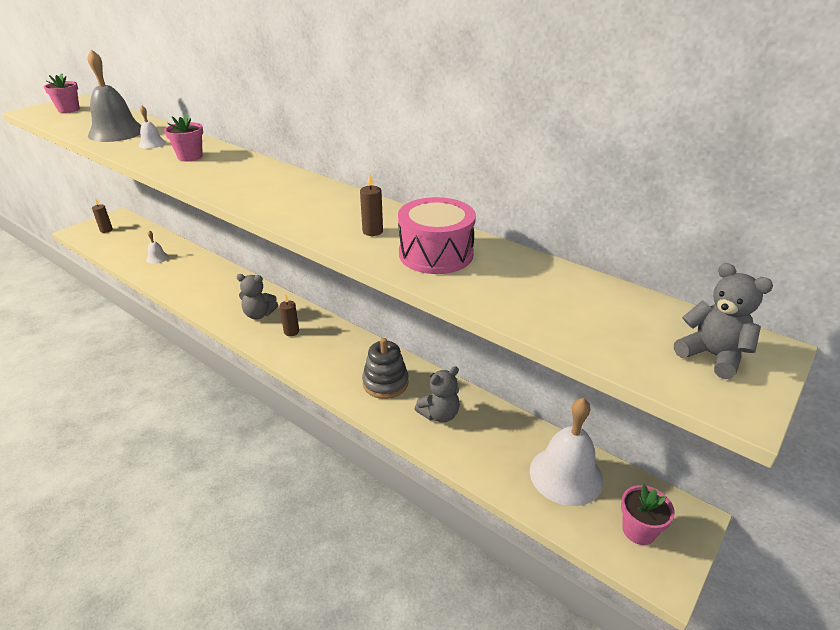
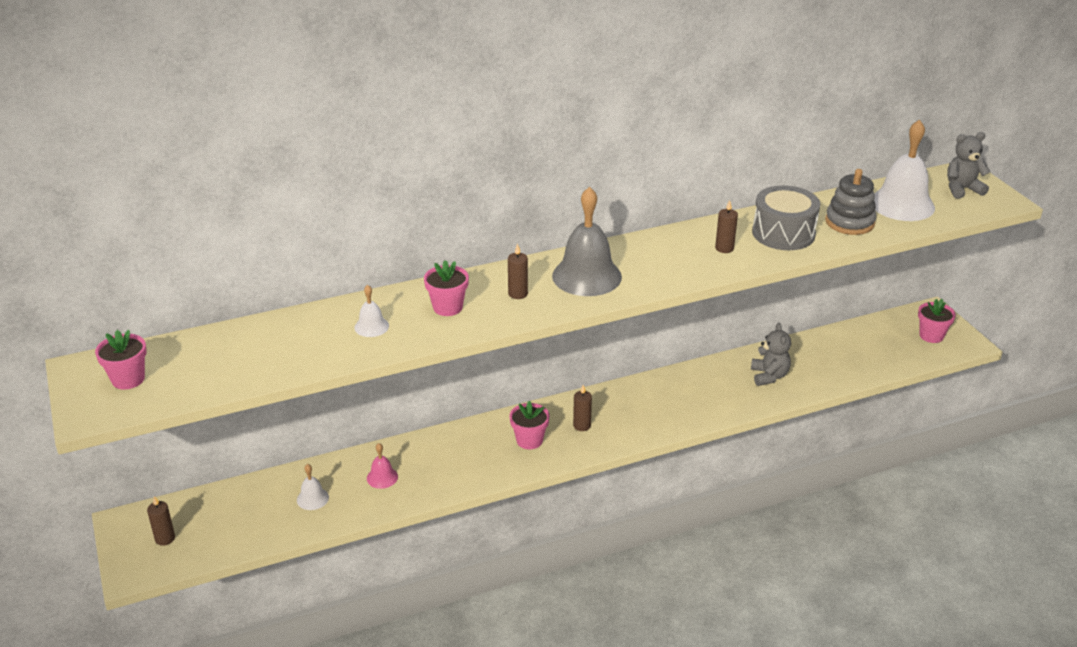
camera: 60 degrees left, 0 degrees up
grey bell [87,49,141,142] -> grey bell moved to [552,187,622,296]
grey teddy bear [236,274,278,319] -> pink flower pot [509,401,550,449]
grey stacking toy [362,338,409,399] -> grey stacking toy moved to [825,169,877,235]
pink drum [398,197,476,274] -> grey drum [752,185,820,250]
white bell [530,398,603,506] -> white bell moved to [874,119,935,221]
none -> pink bell [367,443,398,489]
none -> brown candle [508,243,528,299]

